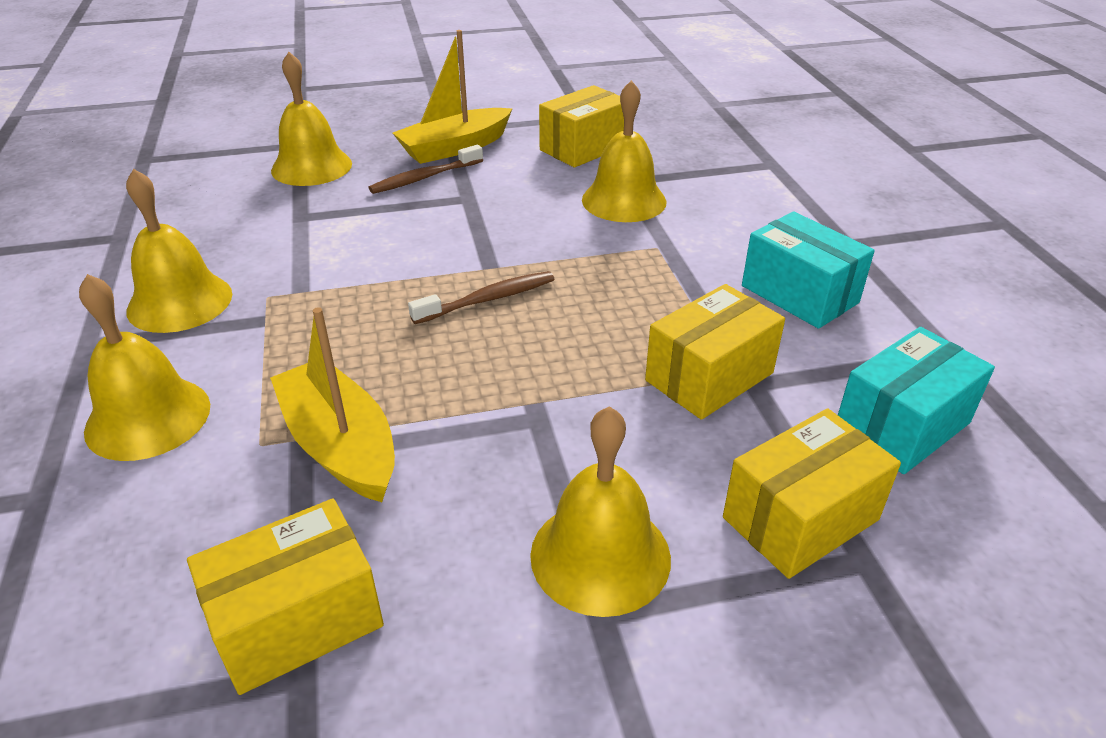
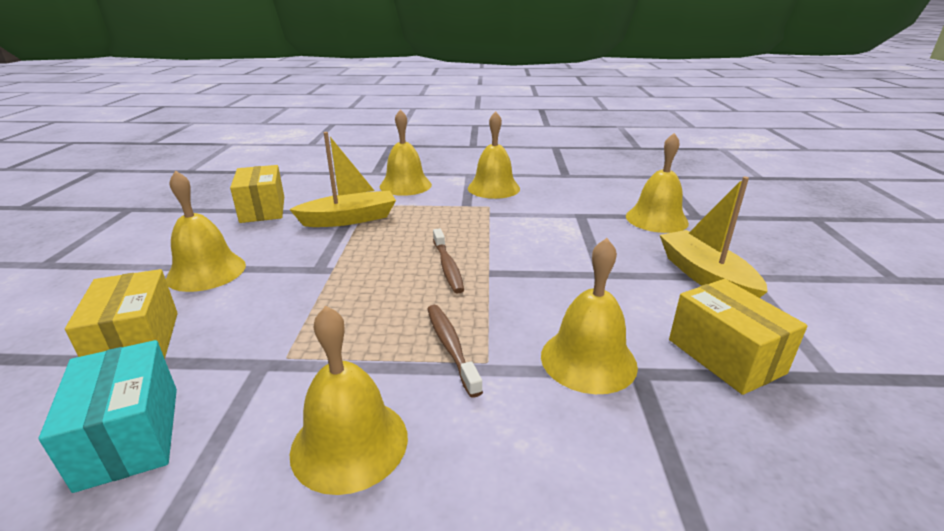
camera: 105 degrees right, 10 degrees down
brown toothbrush [369,145,483,194] -> brown toothbrush moved to [427,305,483,398]
yellow box [645,284,785,420] -> none
turquoise box [742,212,875,329] -> yellow bell [290,306,408,495]

